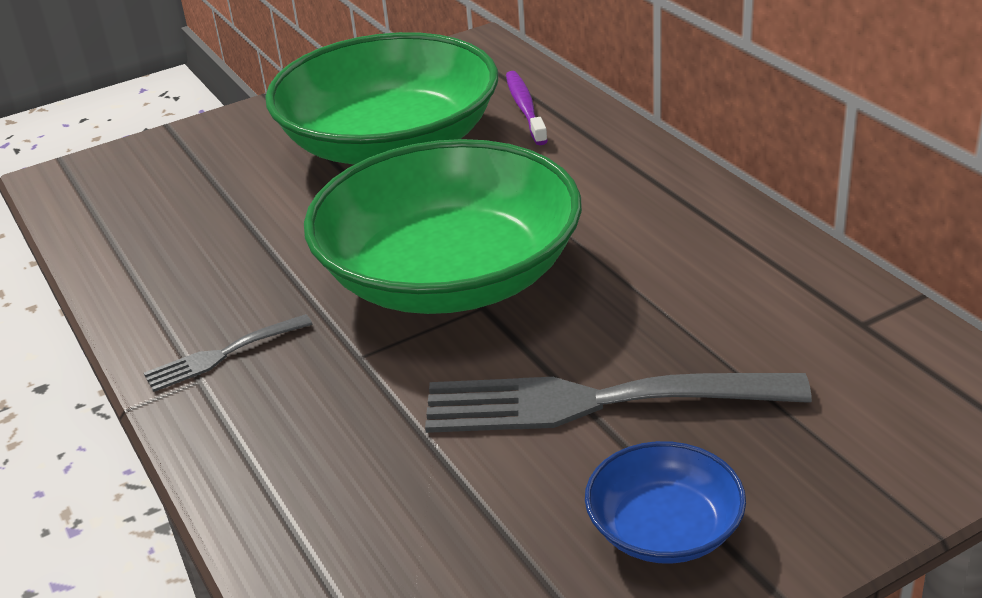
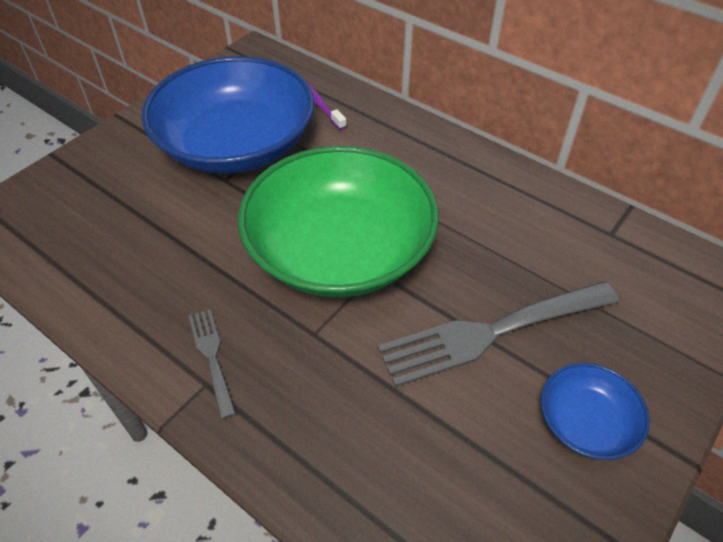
camera: 25 degrees left, 15 degrees up
grey fork [144,314,312,392] -> grey fork turned 120 degrees clockwise [189,309,236,419]
green bowl [265,32,498,165] -> blue bowl [142,56,315,174]

